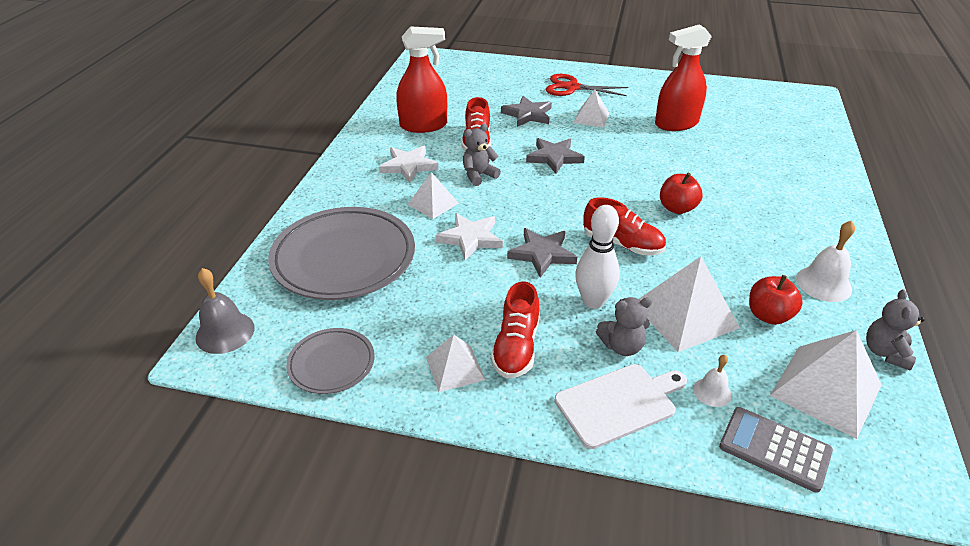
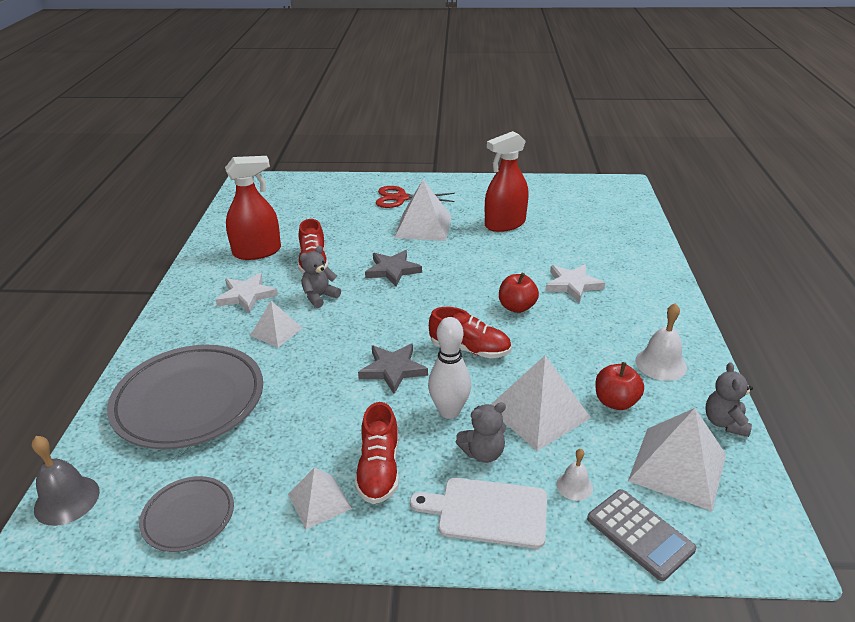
camera: 10 degrees left, 5 degrees down
white star [435,213,503,261] -> white star moved to [545,264,605,303]
grey star [501,96,552,127] -> none
white cutting board [554,364,687,449] -> white cutting board turned 135 degrees counterclockwise [410,478,547,548]
white pyramid [573,89,610,128] -> white pyramid [395,180,452,241], size x1.69
grey calculator [719,407,833,493] -> grey calculator turned 150 degrees counterclockwise [587,489,696,581]

